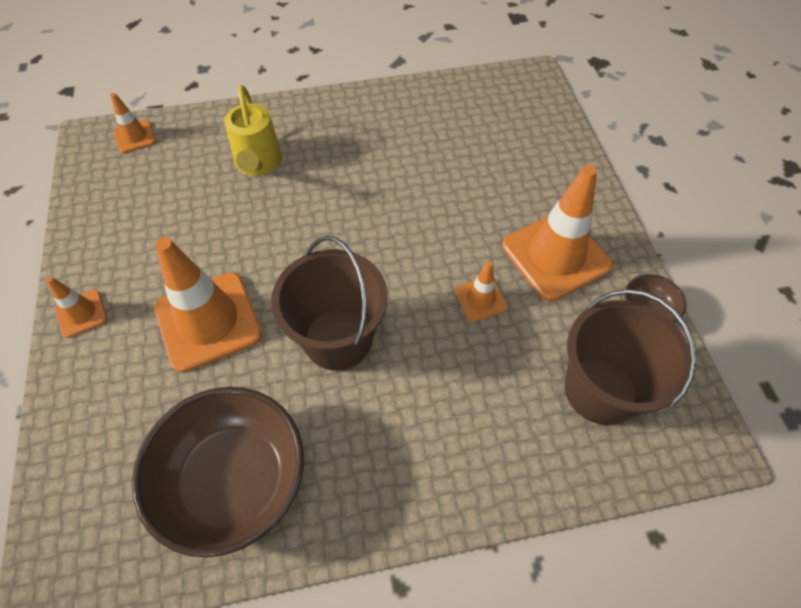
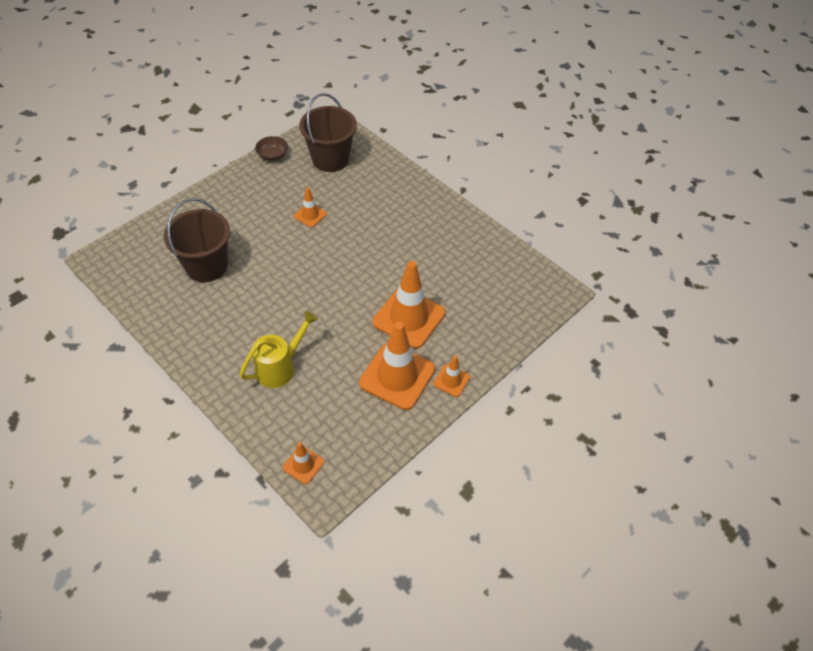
camera: 125 degrees left, 5 degrees down
brown bowl [132,387,304,557] -> none
brown bucket [271,236,388,370] -> brown bucket moved to [164,198,230,282]
orange traffic cone [502,165,613,301] -> orange traffic cone moved to [359,322,435,410]

